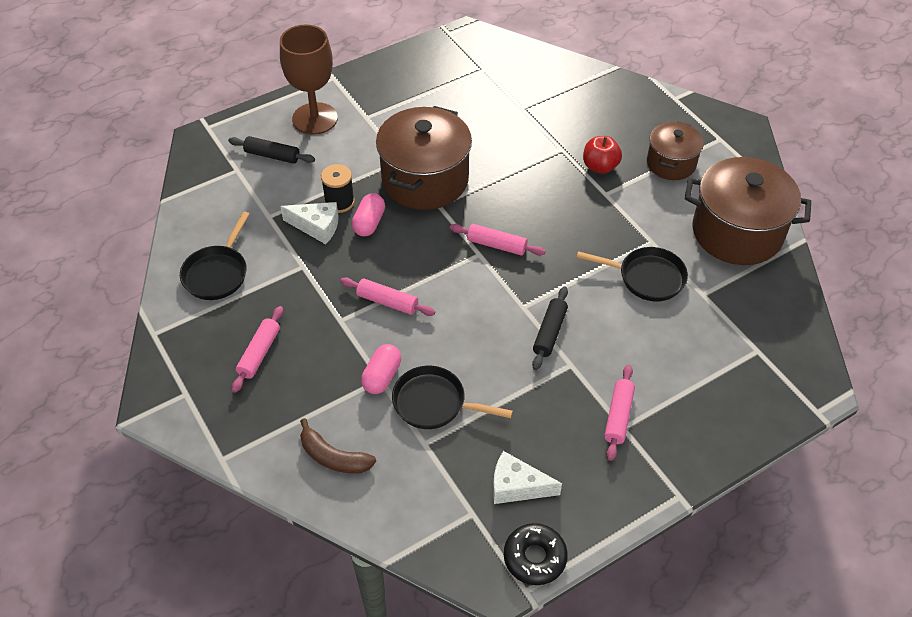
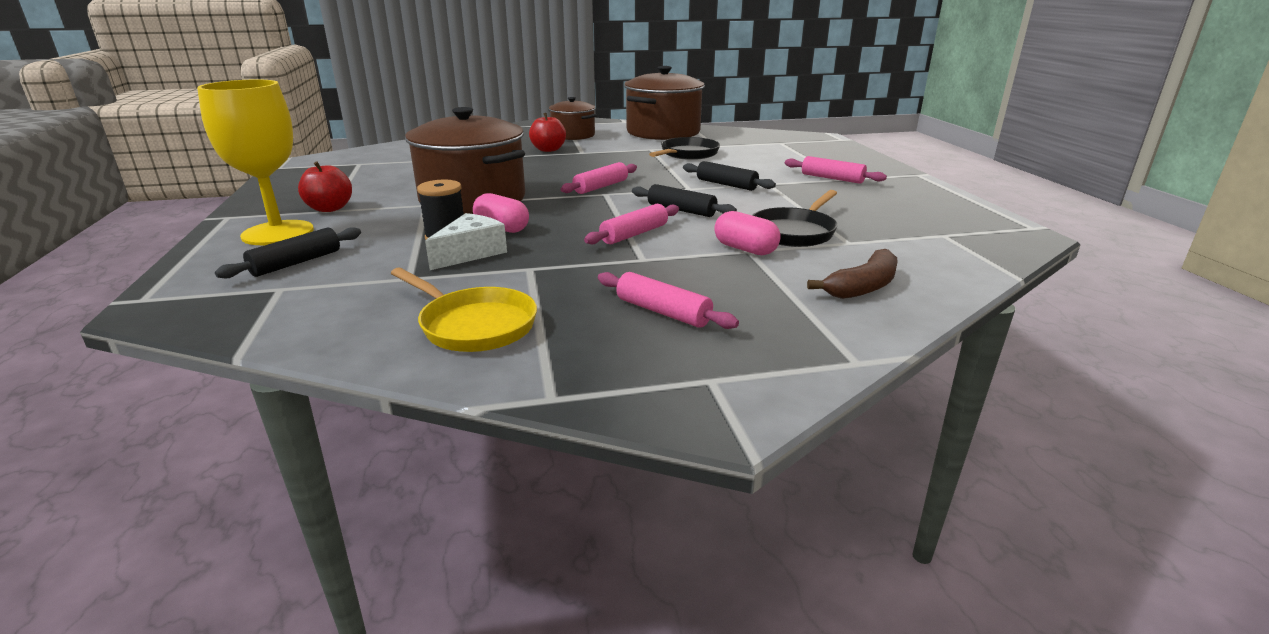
camera: 70 degrees left, 25 degrees down
black pan [180,211,249,300] -> yellow pan [391,268,537,352]
brown goblet [280,25,338,135] -> yellow goblet [197,79,314,245]
white cheese [493,451,562,504] -> none
black donut [504,523,568,585] -> none
none -> red apple [298,161,352,212]
none -> black rolling pin [632,184,737,217]

